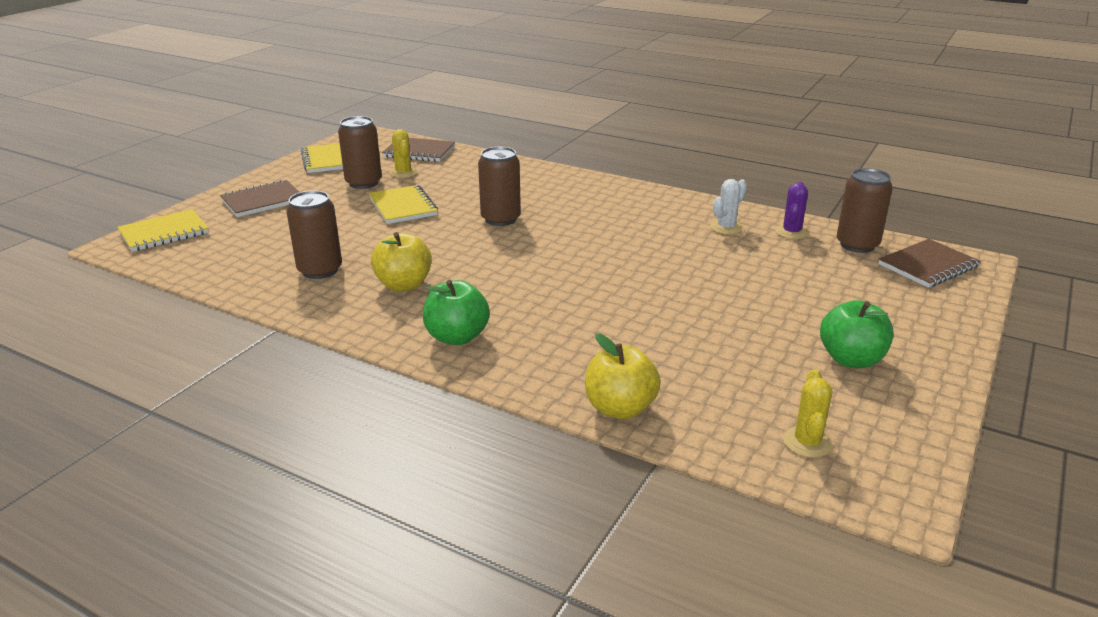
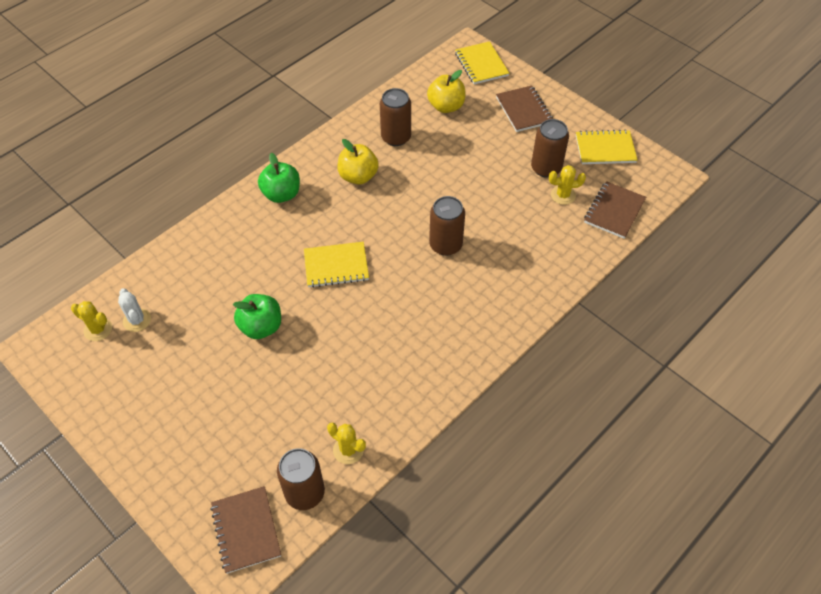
camera: 105 degrees right, 25 degrees up
yellow notebook [369,185,438,224] -> yellow notebook moved to [304,242,369,288]
yellow apple [585,333,661,419] -> yellow apple moved to [427,70,465,113]
white cactus [710,179,747,235] -> white cactus moved to [118,288,151,332]
purple cactus [775,182,809,239] -> yellow cactus [327,423,366,464]
green apple [820,300,894,368] -> green apple moved to [233,294,281,339]

